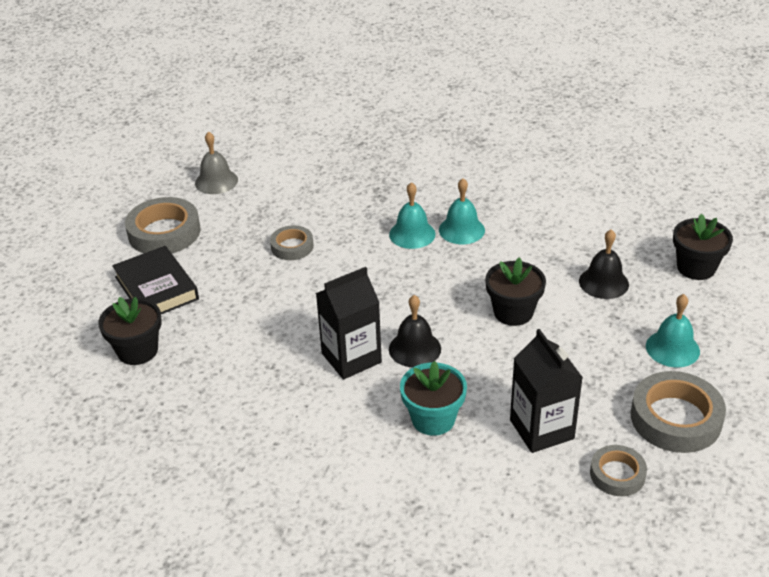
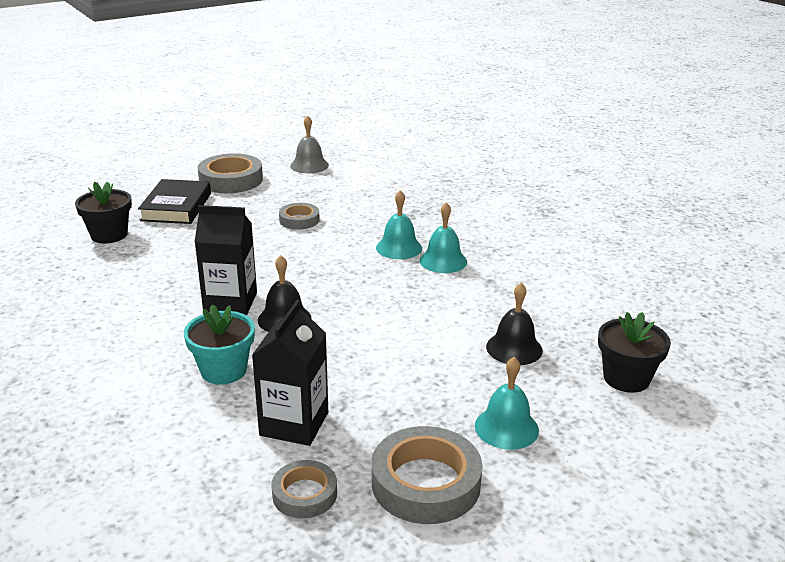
camera: 35 degrees right, 10 degrees down
black flower pot [485,257,546,326] -> none

